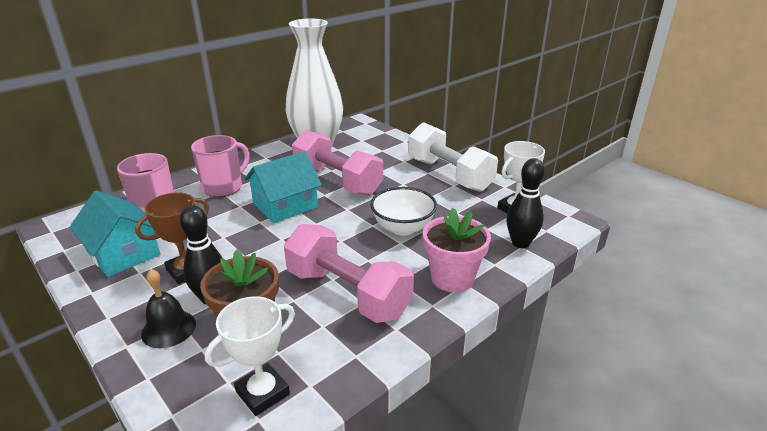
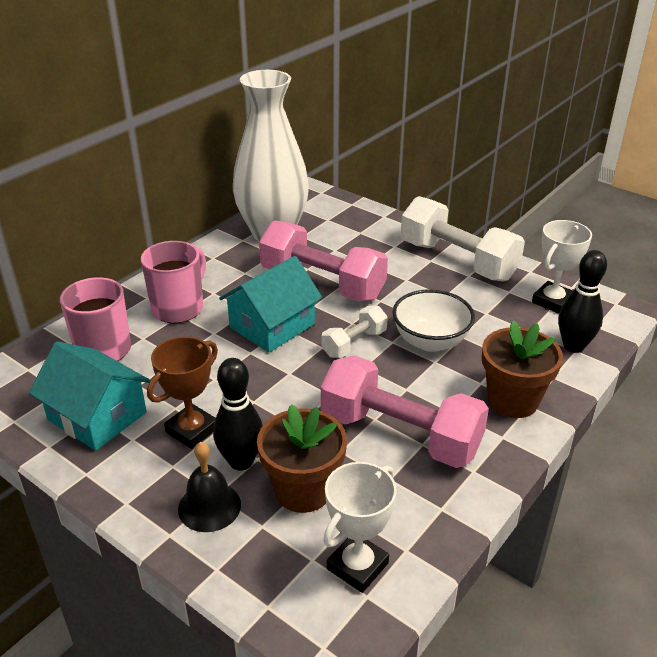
camera: 10 degrees left, 5 degrees up
pink flower pot [423,208,491,292] -> brown flower pot [482,320,563,418]
none -> white dumbbell [322,306,388,358]

